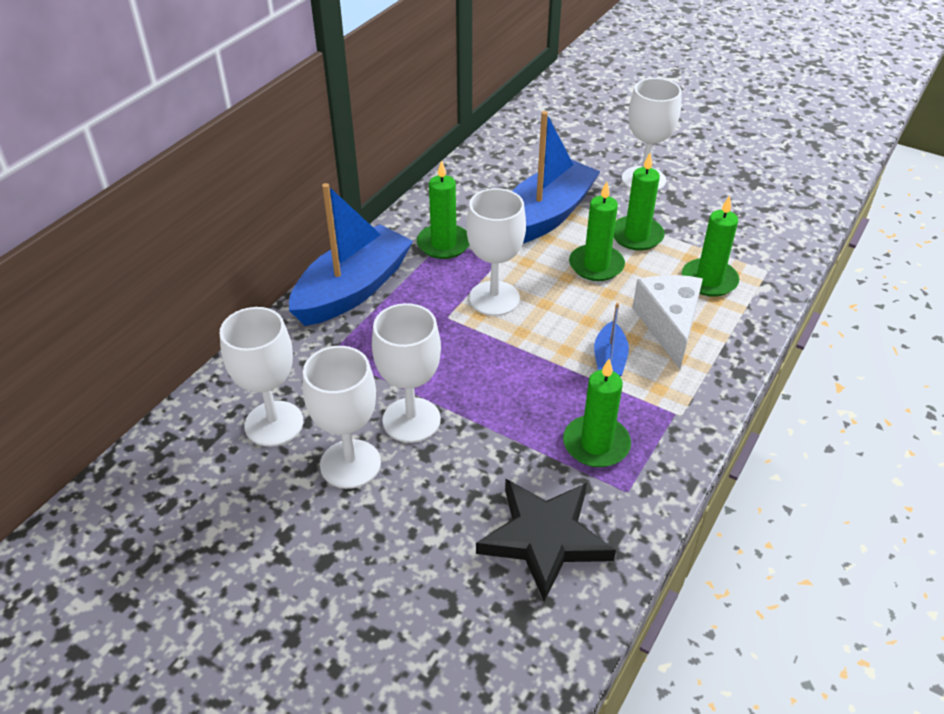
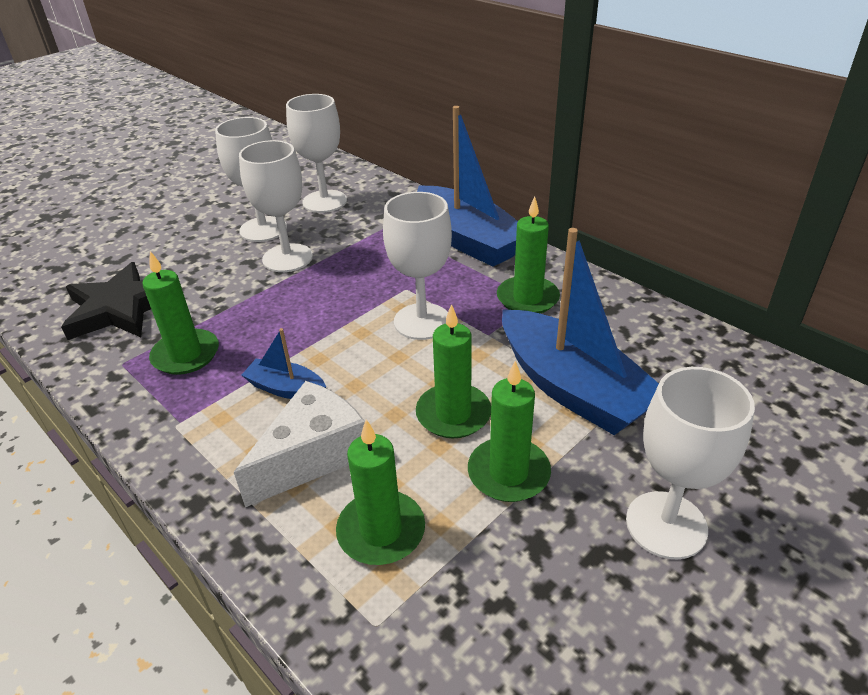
camera: 105 degrees right, 5 degrees down
white cheese [632,275,703,369] -> white cheese turned 60 degrees counterclockwise [234,381,365,507]

